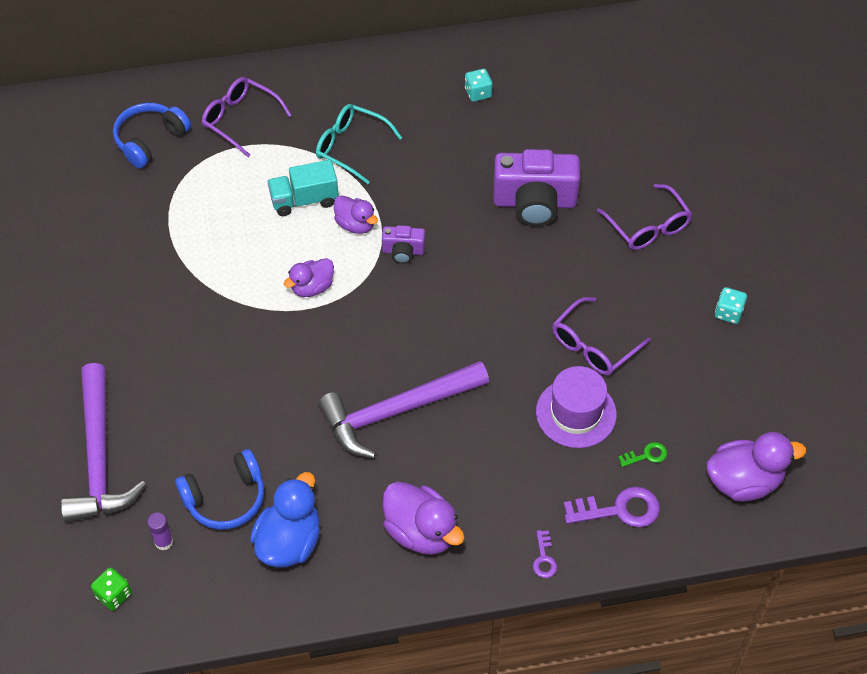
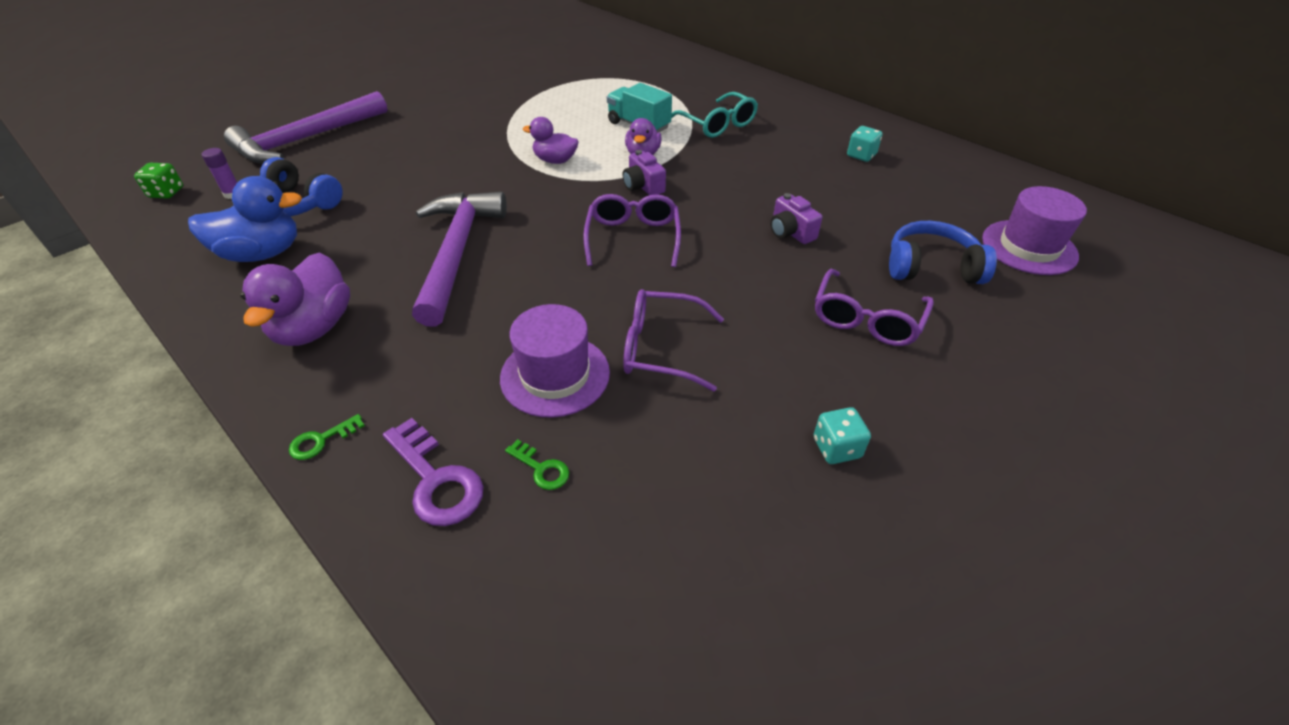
camera: 55 degrees right, 10 degrees down
blue headphones [113,103,191,168] -> blue headphones moved to [889,221,997,284]
purple glasses [202,77,292,157] -> purple glasses moved to [583,194,681,267]
turquoise glasses [316,104,402,184] -> turquoise glasses turned 150 degrees clockwise [671,92,758,138]
purple hammer [318,361,489,458] -> purple hammer turned 60 degrees clockwise [412,192,507,326]
purple camera [493,149,580,226] -> purple camera [770,193,822,244], size x0.50
purple key [533,530,557,578] -> green key [289,414,365,460]
purple duck [707,432,806,501] -> none
none -> purple hat [982,186,1087,275]

